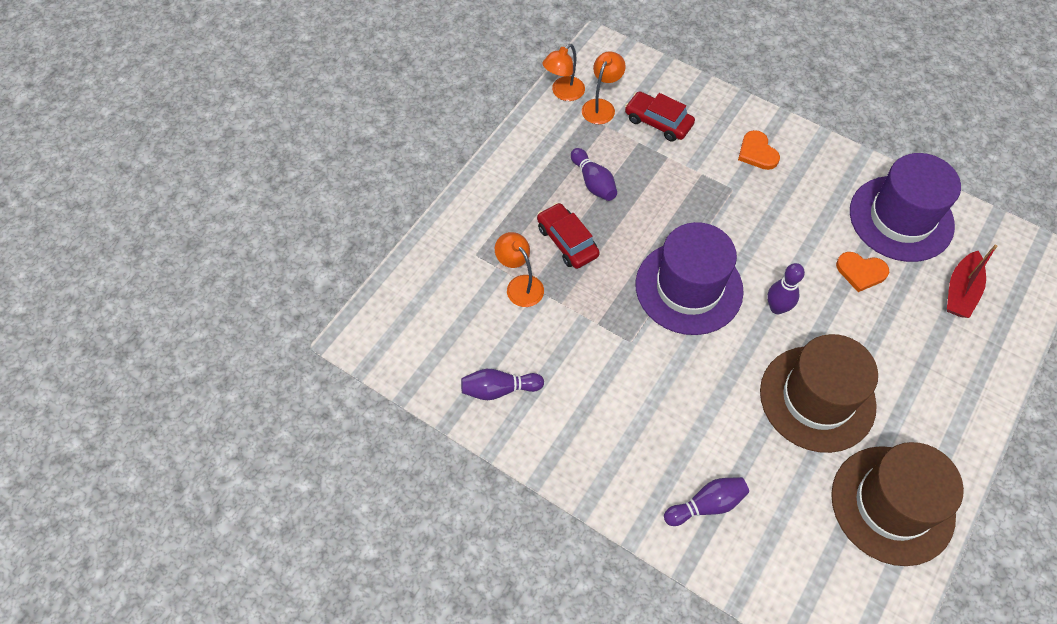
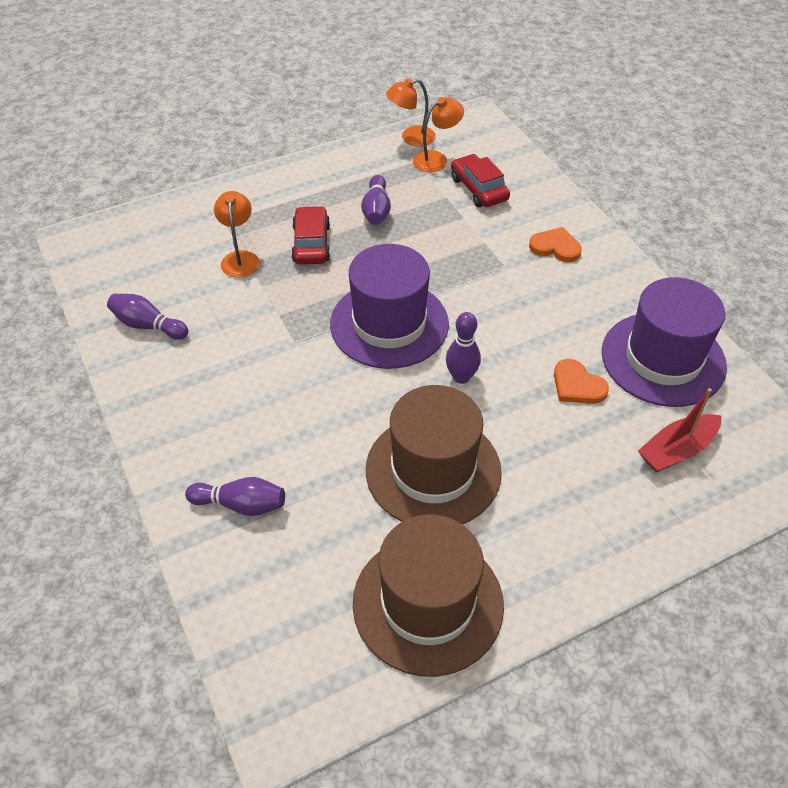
camera: 30 degrees right, 10 degrees down
orange heart [738,130,780,170] -> orange heart turned 105 degrees clockwise [529,227,582,262]

